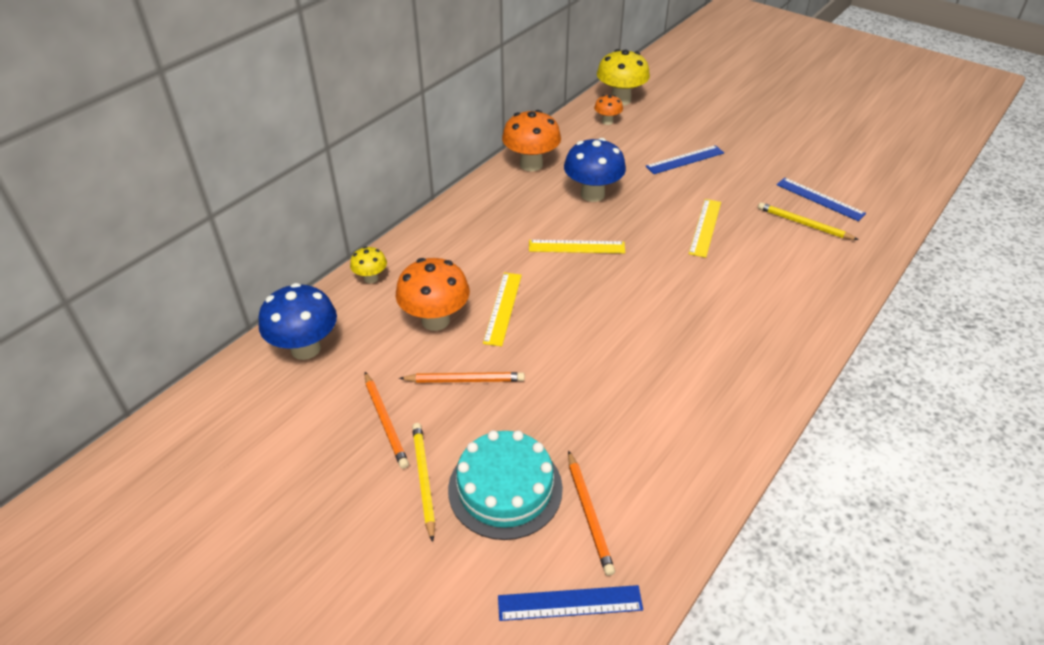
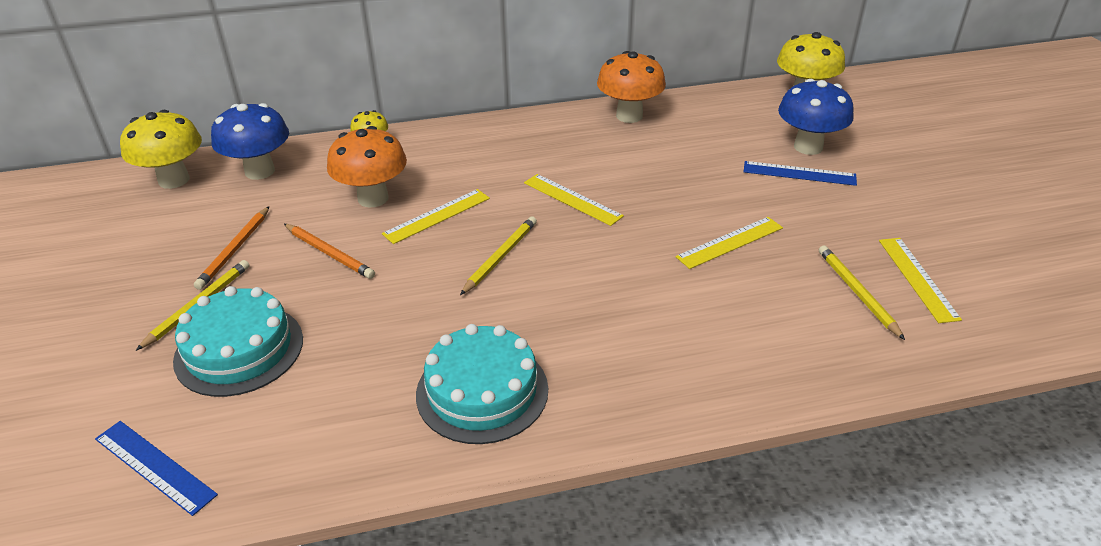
camera: 40 degrees right, 5 degrees down
blue mushroom [564,138,626,202] -> blue mushroom moved to [778,79,854,155]
orange pencil [568,450,615,576] -> none
orange mushroom [594,95,623,125] -> none
blue ruler [777,178,866,221] -> yellow ruler [879,238,962,323]
none -> yellow mushroom [120,110,202,189]
none -> turquoise cake [416,324,548,444]
none -> yellow pencil [460,216,537,295]

